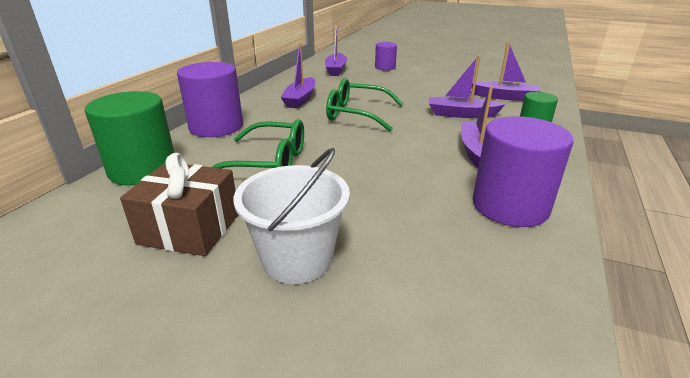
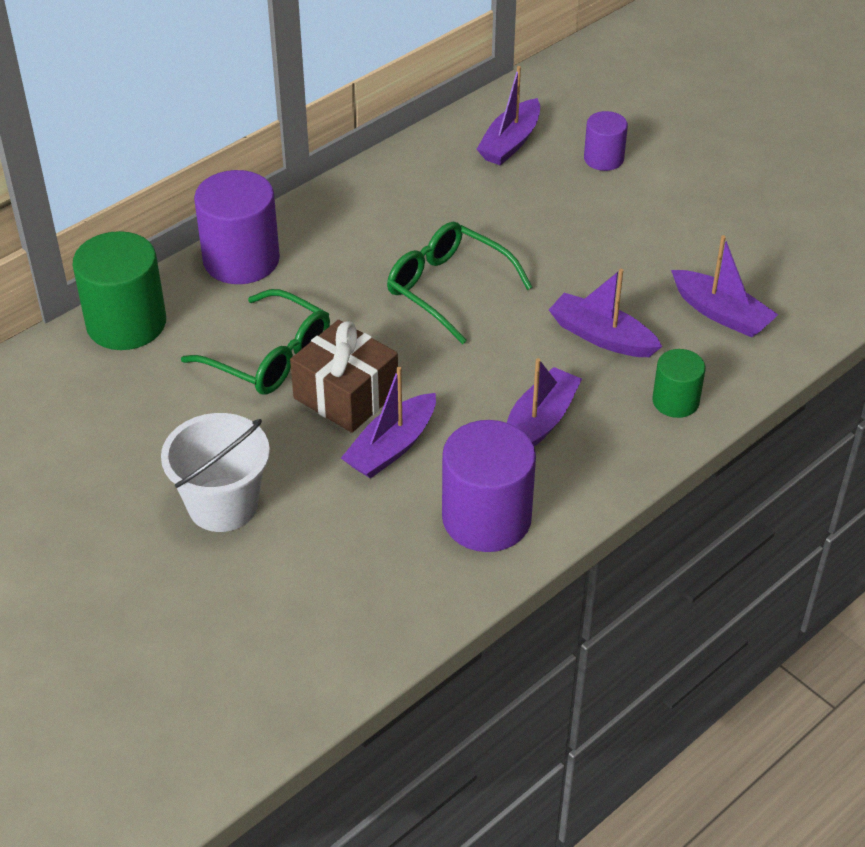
camera: 25 degrees right, 15 degrees up
brown gift [120,153,239,256] -> brown gift moved to [290,320,398,433]
purple boat [280,42,315,108] -> purple boat moved to [341,367,436,479]

